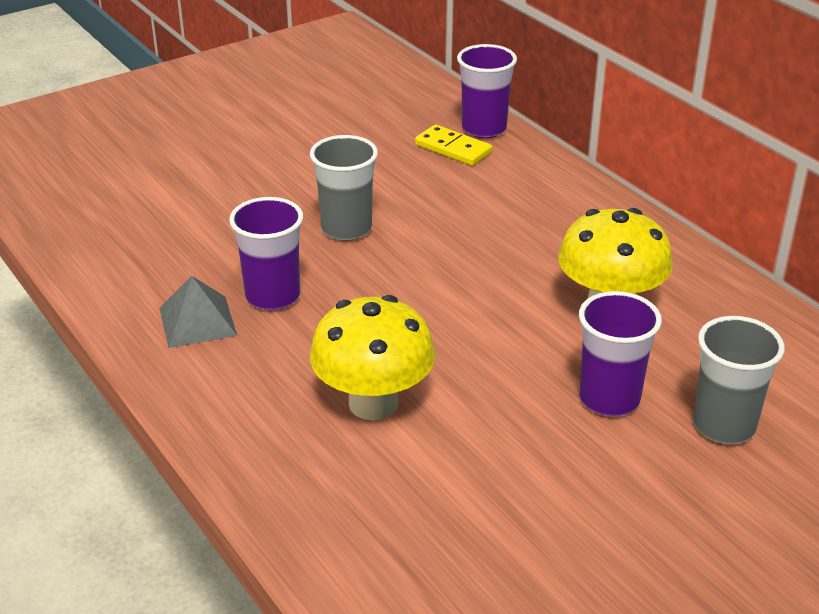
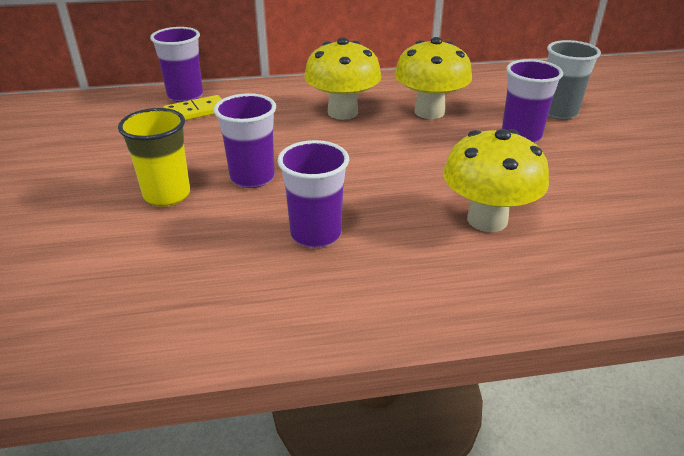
camera: 65 degrees left, 0 degrees up
grey pyramid [159,276,237,348] -> none
grey cup [310,135,378,241] -> purple cup [214,93,276,188]
none -> yellow cup [118,108,190,207]
none -> yellow mushroom [304,37,382,120]

